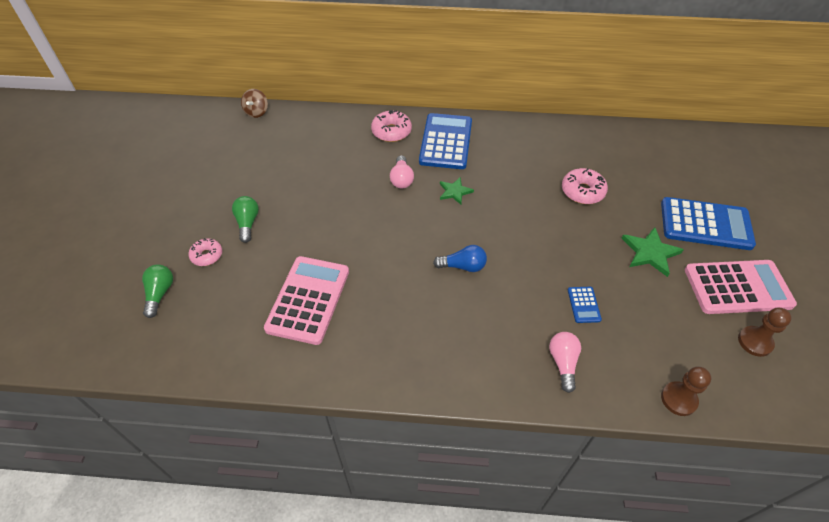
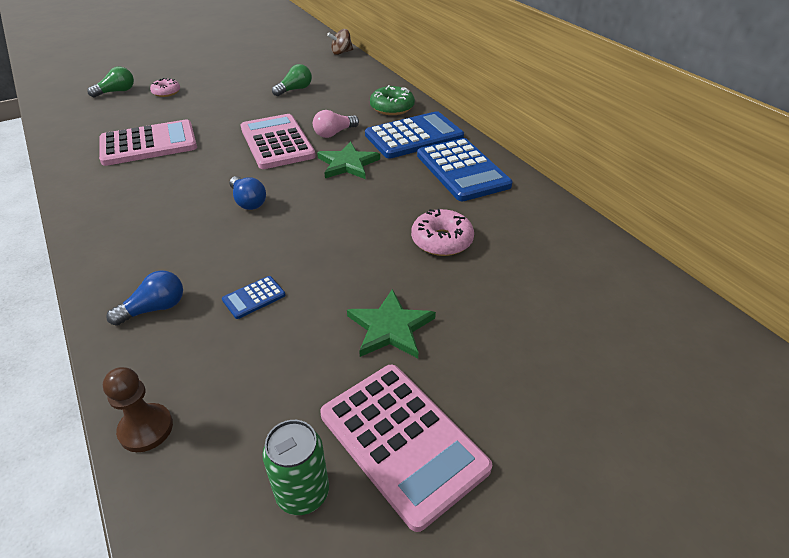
camera: 55 degrees right, 10 degrees down
green light bulb [232,196,259,243] -> green light bulb moved to [272,64,312,96]
pink donut [371,110,412,142] -> green donut [370,85,415,115]
green star [440,177,474,205] -> green star [317,141,380,179], size x1.52
pink light bulb [549,332,581,393] -> blue light bulb [106,270,183,326]
blue calculator [661,197,756,250] -> blue calculator moved to [417,138,513,201]
brown pawn [738,308,792,357] -> green can [262,420,329,515]
none -> pink calculator [241,114,316,169]

